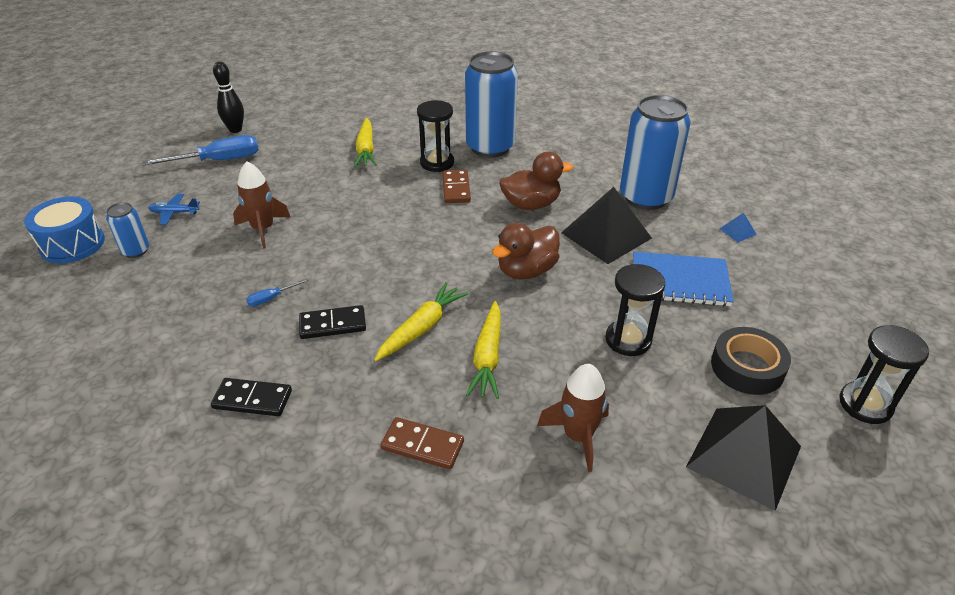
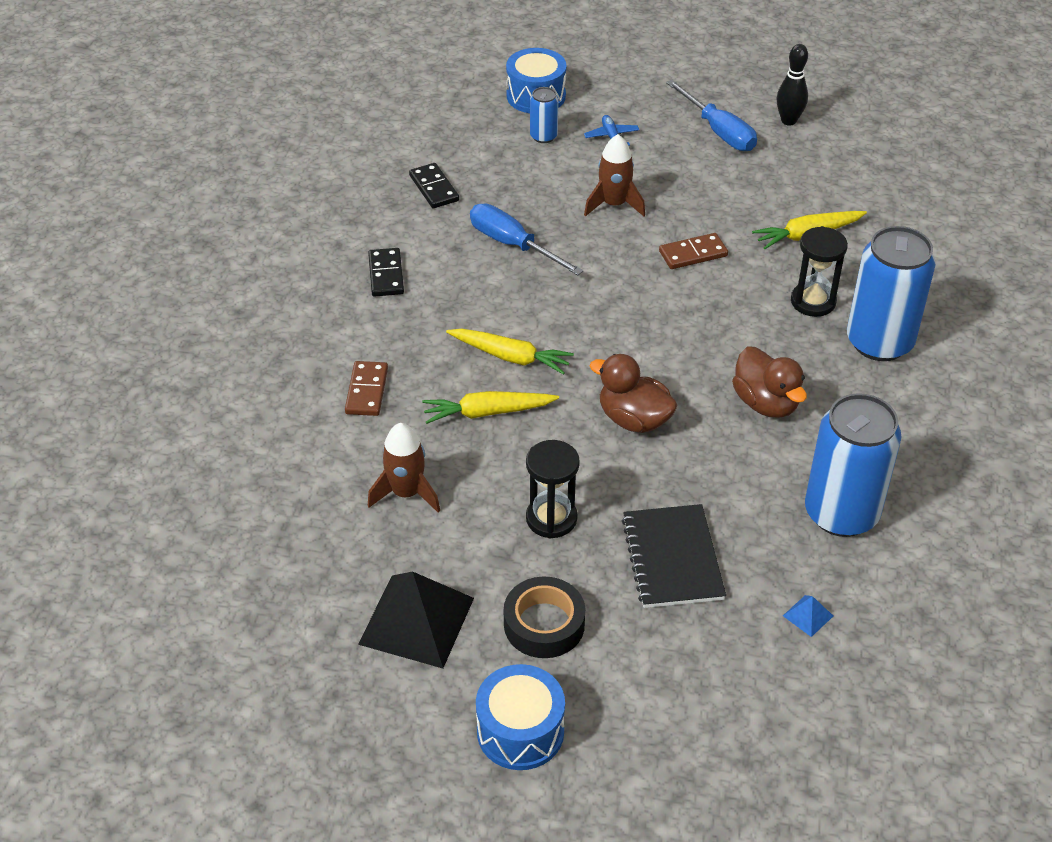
camera: 75 degrees right, 5 degrees up
blue screwdriver [246,278,309,307] -> blue screwdriver [470,204,584,275], size x2.18
black domino [299,305,366,339] -> black domino moved to [409,163,459,208]
brown domino [442,170,471,203] -> brown domino moved to [659,233,728,269]
black pyramid [561,187,652,264] -> none
blue notebook [633,252,734,307] -> black notebook [622,504,726,608]
black hourglass [839,325,930,424] -> blue drum [476,664,565,770]

